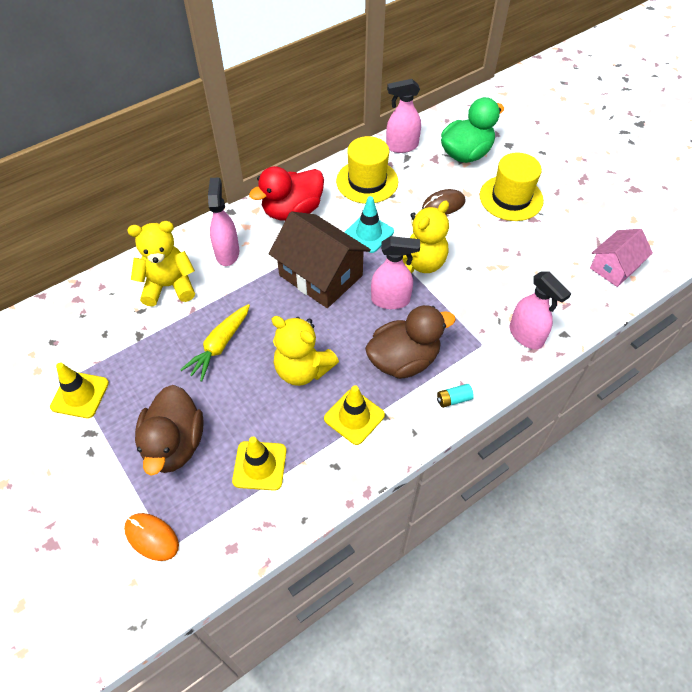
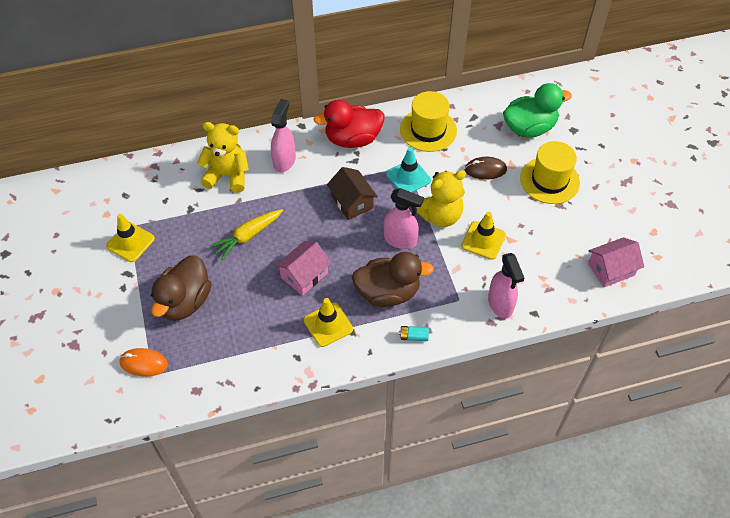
camera: 20 degrees right, 0 degrees up
orange mouse [124,513,179,561] -> orange mouse turned 45 degrees counterclockwise [119,348,168,377]
yellow traffic cone [232,437,286,491] -> yellow traffic cone moved to [461,212,506,260]
brown house [269,211,371,308] -> brown house [327,167,378,220], size x0.61
yellow teddy bear [272,316,339,386] -> pink house [275,241,332,296]
pink spray bottle [386,79,421,153] -> none

